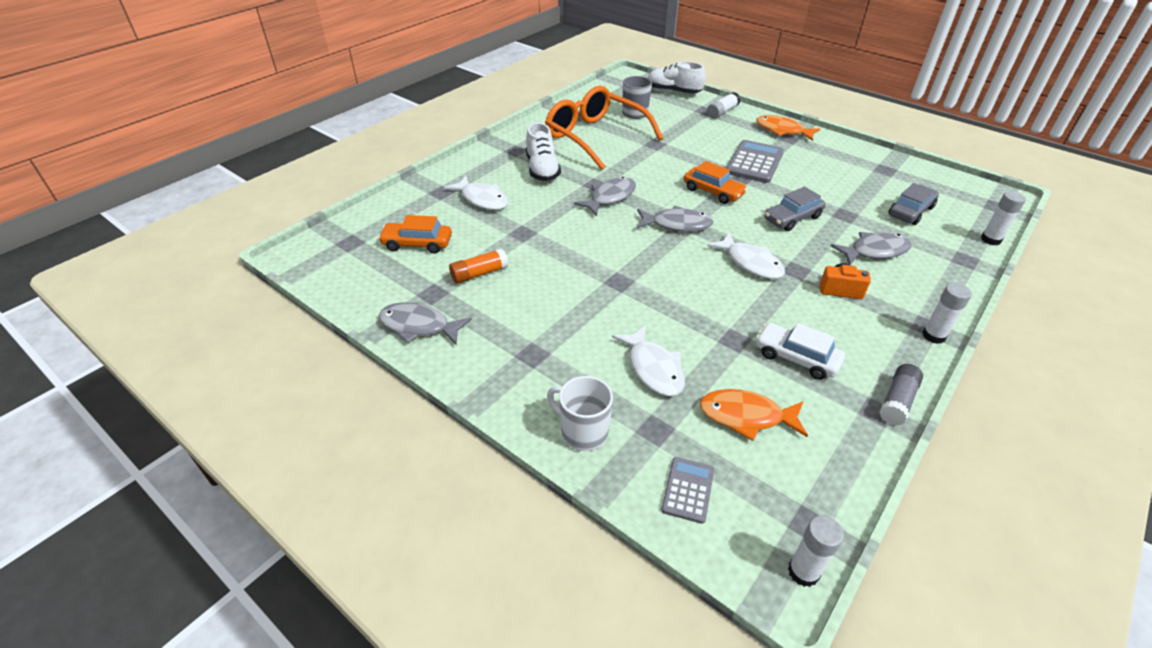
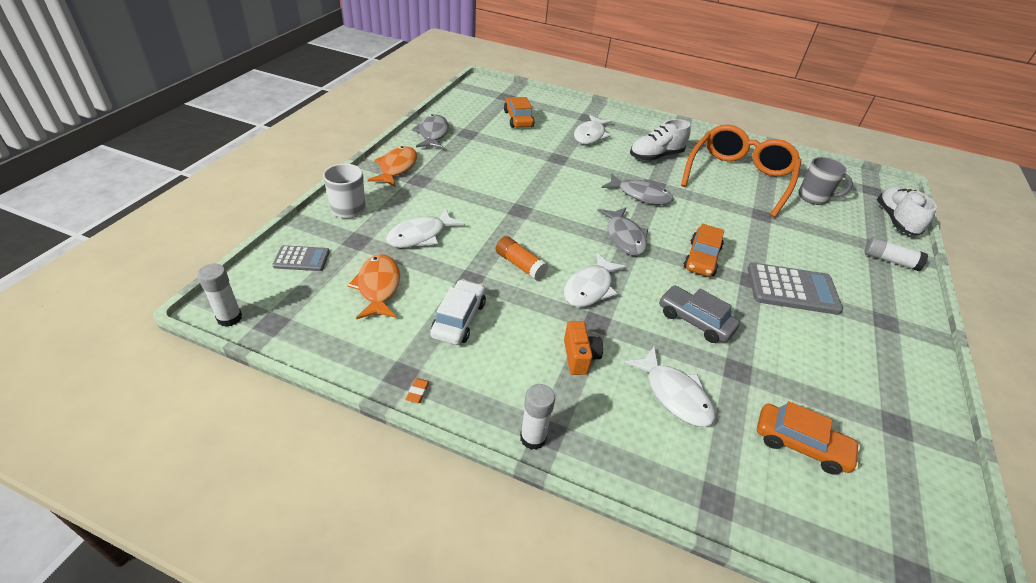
camera: 70 degrees right, 0 degrees up
orange glue stick [449,248,508,284] -> orange glue stick moved to [496,236,548,280]
orange fish [756,115,820,141] -> orange fish moved to [368,146,417,187]
grey fish [831,232,911,265] -> white fish [624,347,715,427]
grey glue stick [879,364,923,426] -> orange eraser [405,378,430,403]
grey car [888,183,939,225] -> orange car [757,401,860,475]
white glue stick [981,191,1026,245] -> none

